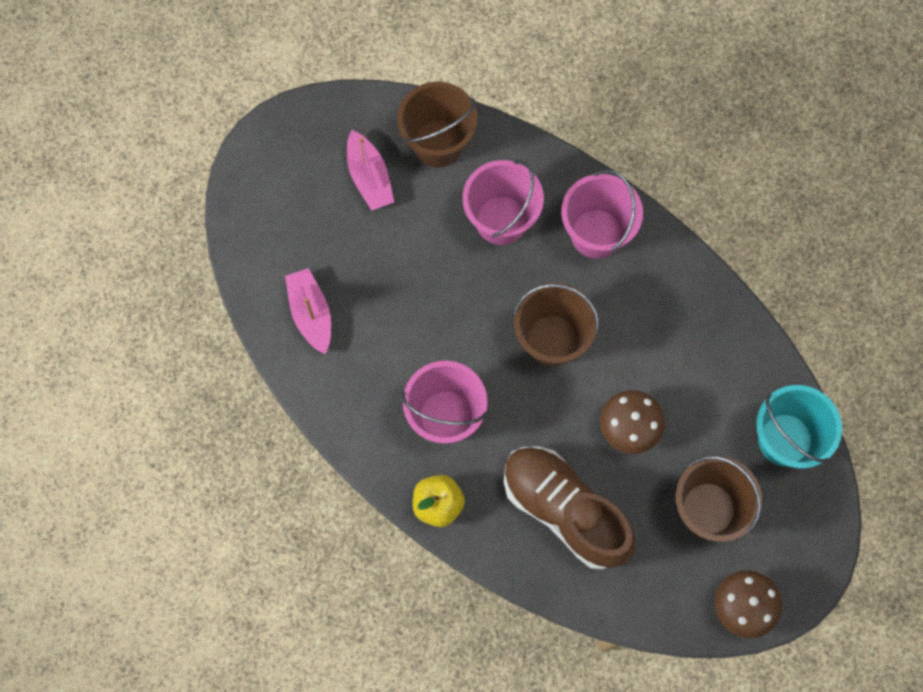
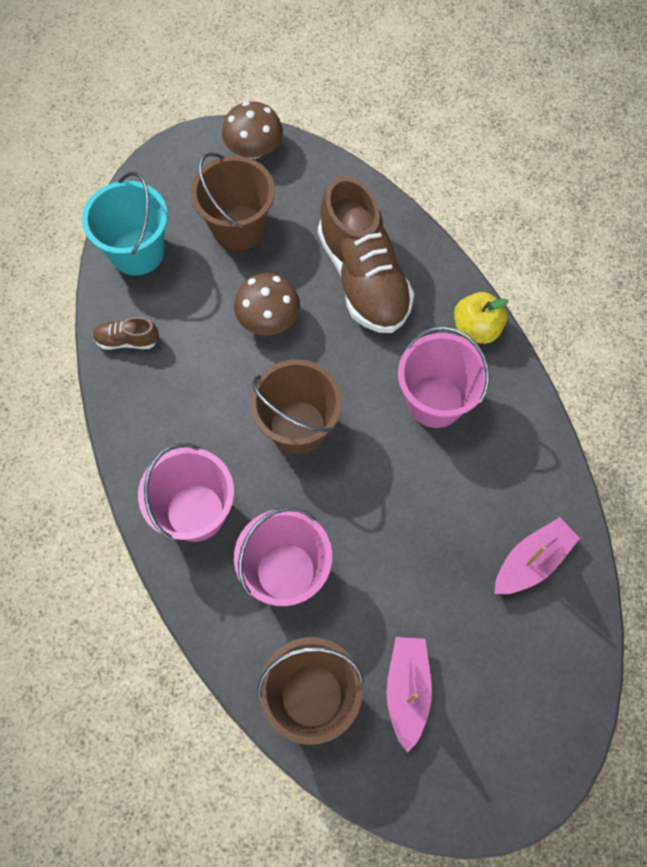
camera: 155 degrees left, 5 degrees down
pink boat [285,268,331,354] -> pink boat turned 135 degrees counterclockwise [494,517,580,594]
none -> brown shoe [93,317,159,350]

